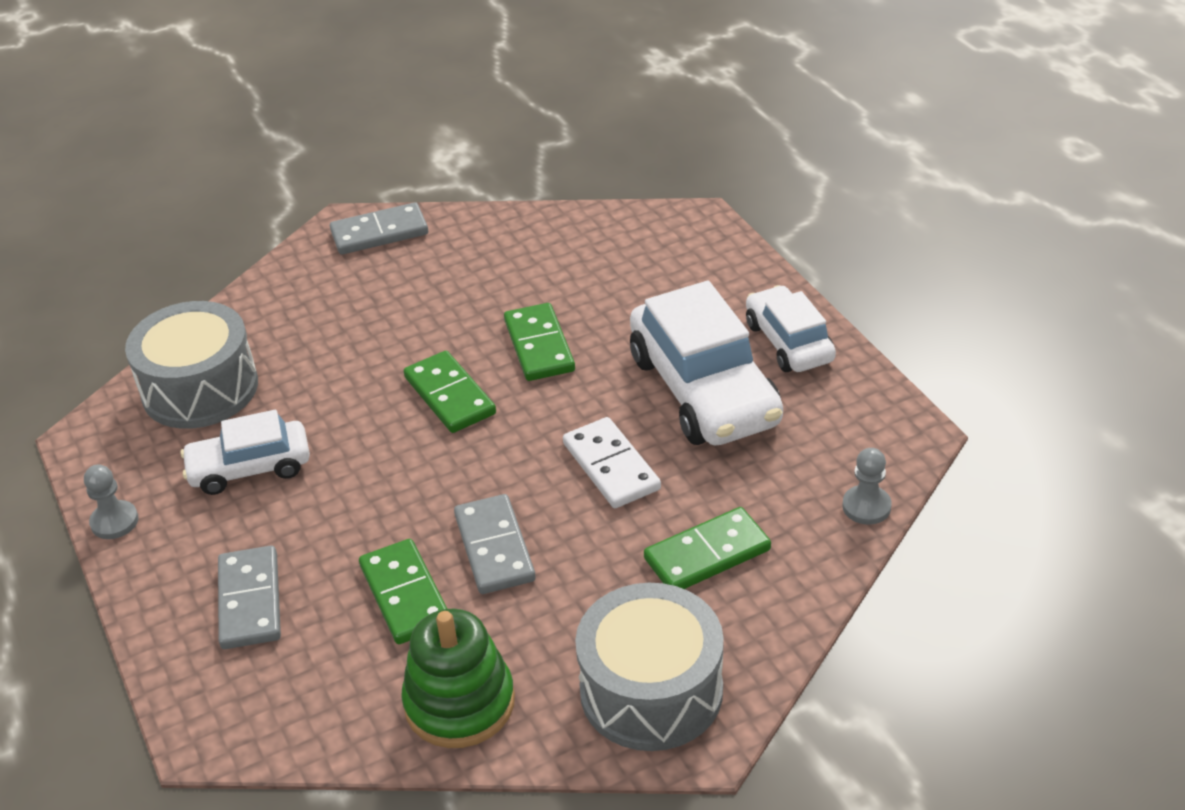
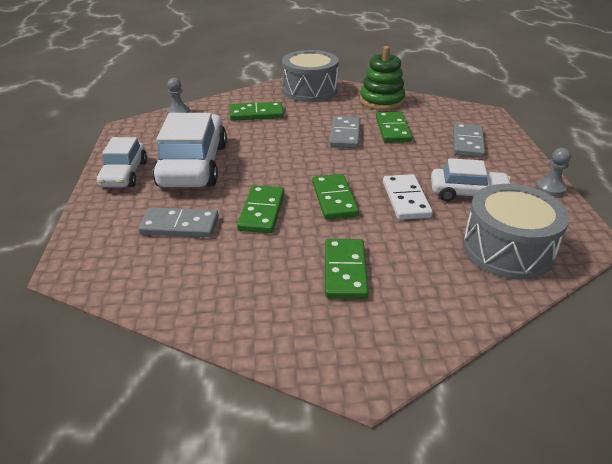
camera: 160 degrees left, 5 degrees down
grey domino [330,202,428,255] -> grey domino moved to [138,207,219,237]
white domino [563,417,661,508] -> white domino moved to [383,174,433,220]
none -> green domino [325,239,368,299]

